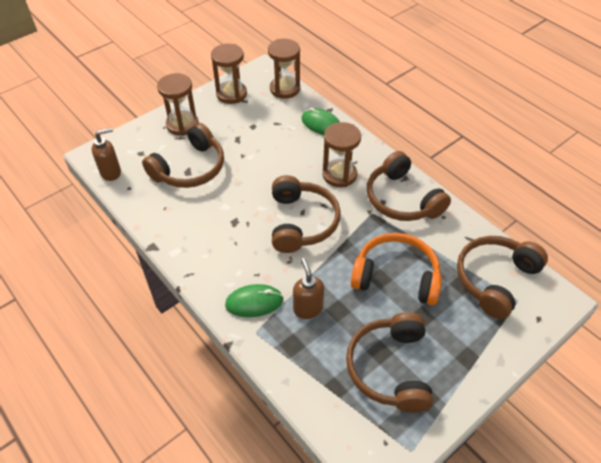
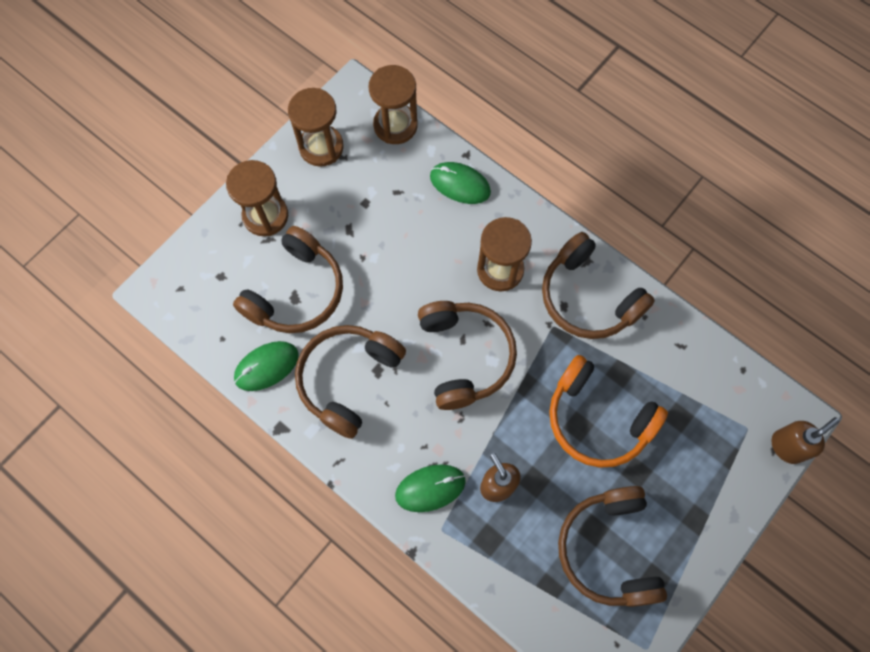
camera: 10 degrees left, 20 degrees up
brown soap dispenser [92,128,121,181] -> brown soap dispenser moved to [772,417,839,464]
orange headphones [351,233,442,305] -> orange headphones turned 150 degrees counterclockwise [549,355,668,468]
brown headphones [457,236,548,319] -> brown headphones moved to [295,325,406,439]
none -> green mouse [234,341,299,391]

